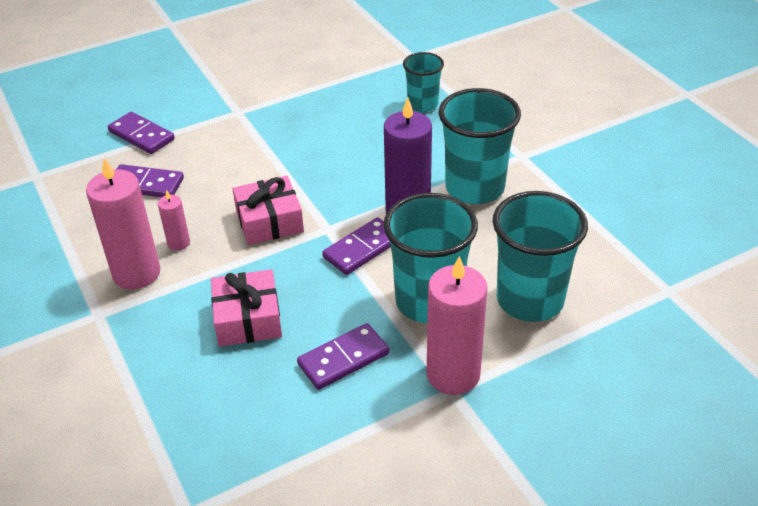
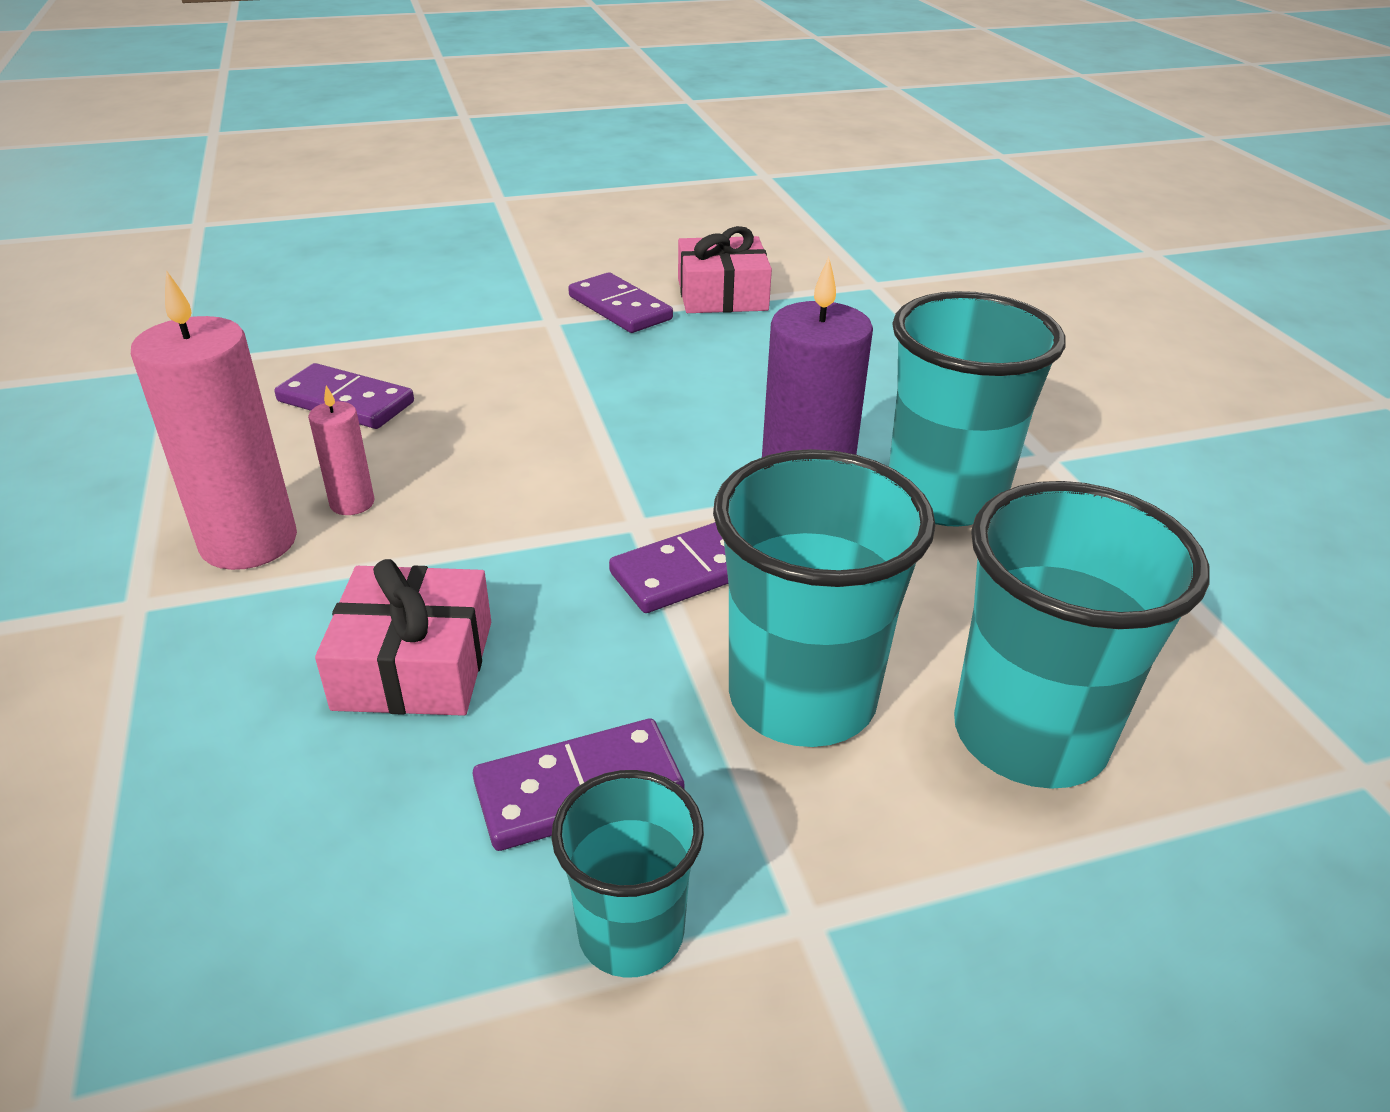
camera: 10 degrees right, 5 degrees down
purple domino [108,112,175,154] -> purple domino moved to [568,272,673,333]
pink gift [232,176,304,245] -> pink gift moved to [678,226,772,313]
turquoise cup [403,52,444,112] -> turquoise cup moved to [551,770,704,978]
pink candle [427,256,487,395] -> none

